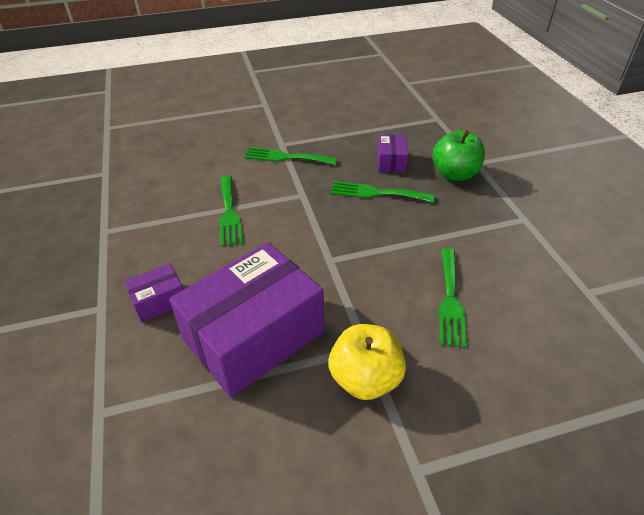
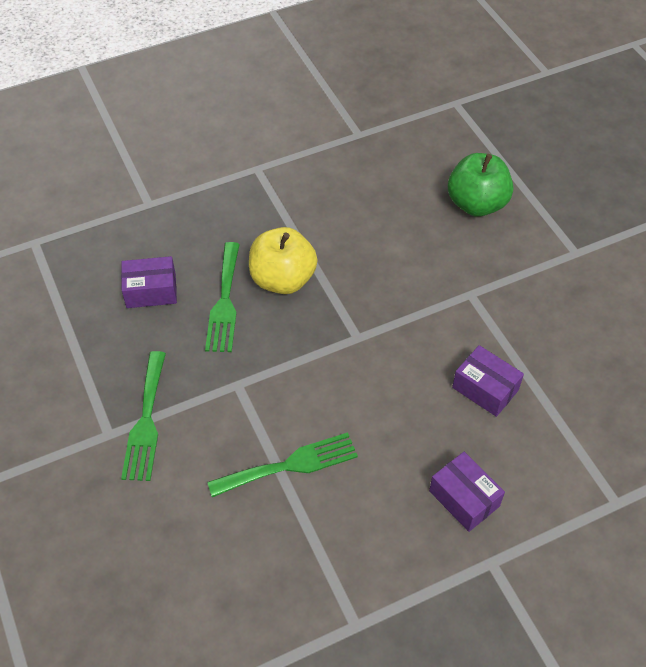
camera: 100 degrees left, 10 degrees up
purple box [169,242,324,398] -> purple box [452,345,524,417], size x0.44
yellow apple [329,324,406,400] -> yellow apple moved to [249,227,318,294]
green apple [432,130,485,181] -> green apple moved to [448,153,513,217]
green fork [439,248,467,348] -> none

